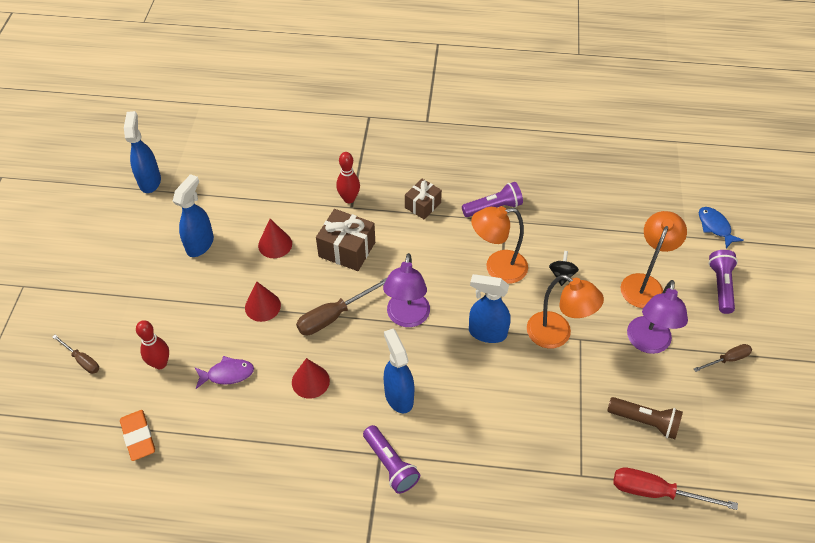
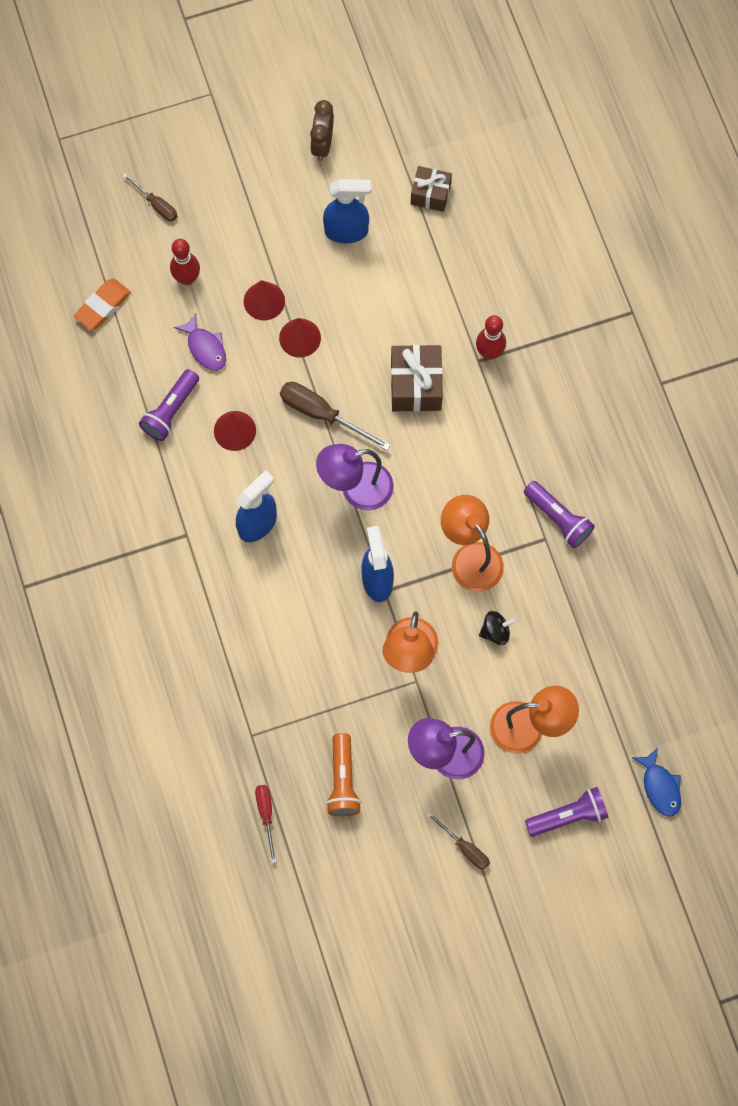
camera: 65 degrees right, 20 degrees up
brown screwdriver [53,335,99,374] -> brown screwdriver turned 60 degrees counterclockwise [122,173,177,221]
blue spray bottle [124,111,161,193] -> none
red cone [258,219,292,258] -> red cone moved to [244,280,285,320]
purple flashlight [363,425,420,494] -> purple flashlight moved to [139,369,199,441]
brown gift [405,179,442,219] -> brown gift moved to [411,166,452,212]
brown flashlight [607,397,683,439] -> orange flashlight [326,733,361,816]
red screwdriver [614,468,738,510] -> red screwdriver [255,785,276,863], size x0.60
blue fish [699,207,744,248] -> blue fish turned 120 degrees clockwise [632,747,681,817]
none -> brown clock [310,100,334,161]

